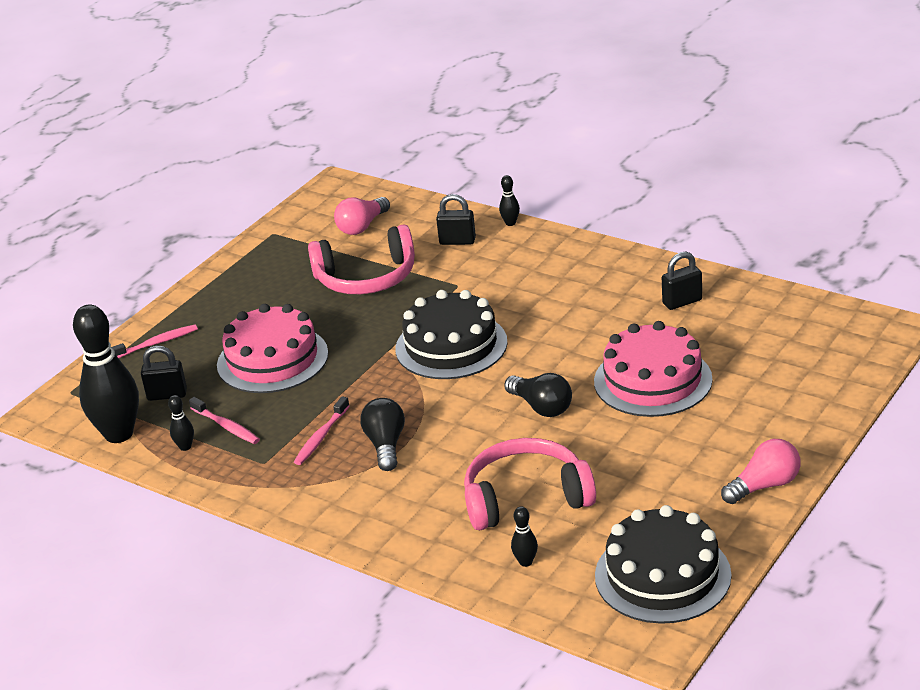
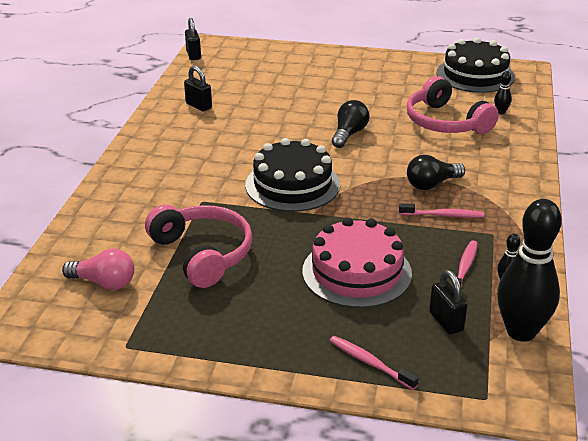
camera: 115 degrees left, 0 degrees up
black padlock [436,194,476,245] -> black padlock moved to [185,18,201,60]
black bowling pin [499,175,520,226] -> none
pink cake [594,321,713,417] -> none
pink light bulb [721,439,801,504] -> none

